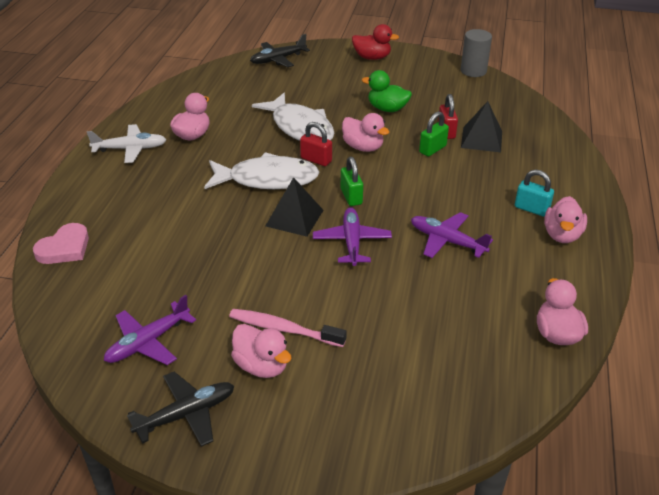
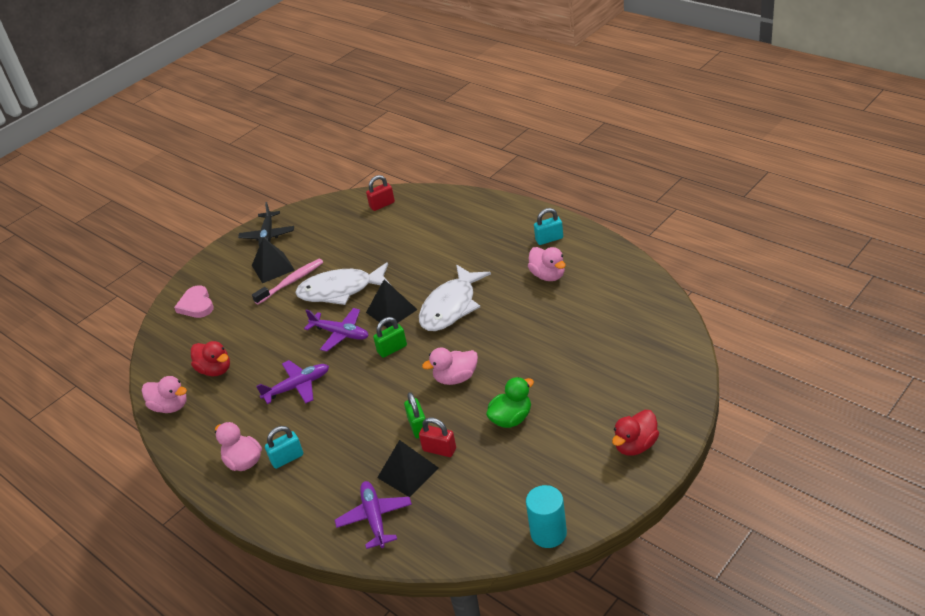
camera: 125 degrees right, 0 degrees up
pink heart [33,223,89,264] -> pink heart moved to [174,286,214,318]
white plane [87,124,166,163] -> turquoise padlock [534,208,563,245]
purple plane [104,295,196,365] -> purple plane moved to [335,481,412,549]
pink duck [231,324,292,378] -> black pyramid [252,237,295,283]
black plane [250,34,310,68] -> none
white fish [252,93,335,141] -> white fish moved to [295,262,392,305]
red padlock [300,122,332,166] -> red padlock moved to [366,175,395,211]
green padlock [340,157,363,206] -> green padlock turned 45 degrees counterclockwise [373,317,407,358]
grey cylinder [461,29,492,77] -> turquoise cylinder [526,485,567,548]
none -> red duck [191,341,230,377]

